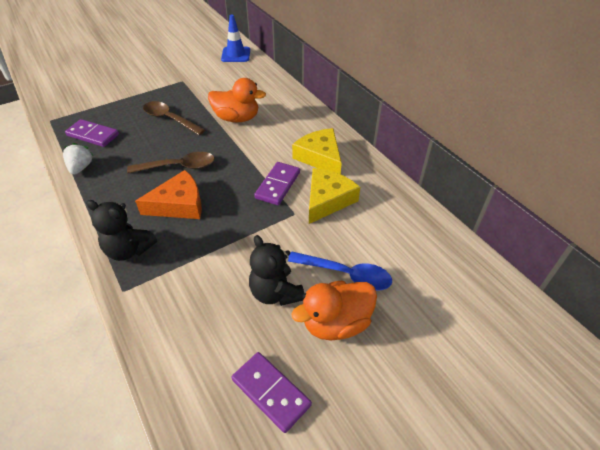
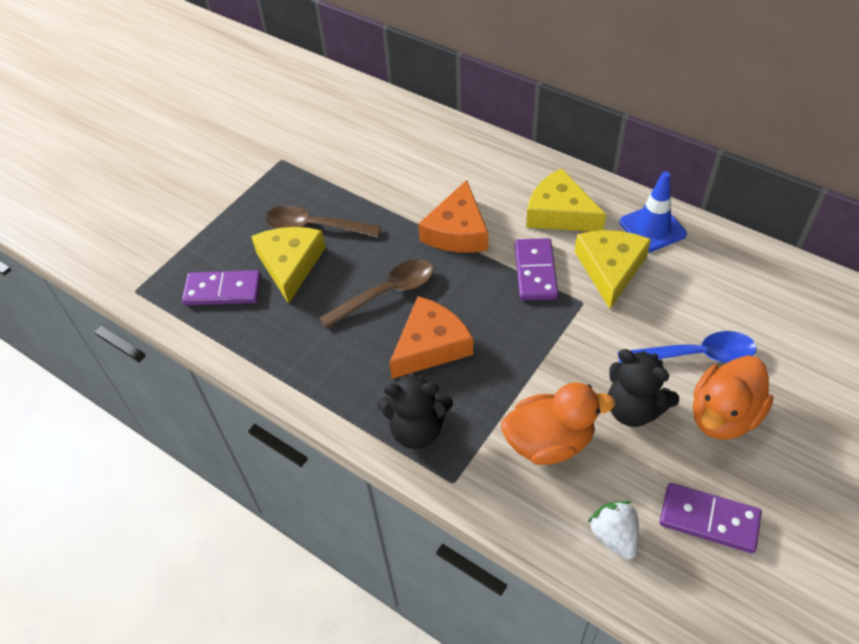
camera: 20 degrees left, 5 degrees up
white strawberry [63,143,94,175] -> white strawberry moved to [587,501,639,559]
orange duck [208,78,266,123] -> orange duck moved to [501,382,615,465]
blue traffic cone [221,15,250,62] -> blue traffic cone moved to [620,171,687,253]
none -> yellow cheese [251,227,326,304]
none -> orange cheese [418,180,488,252]

